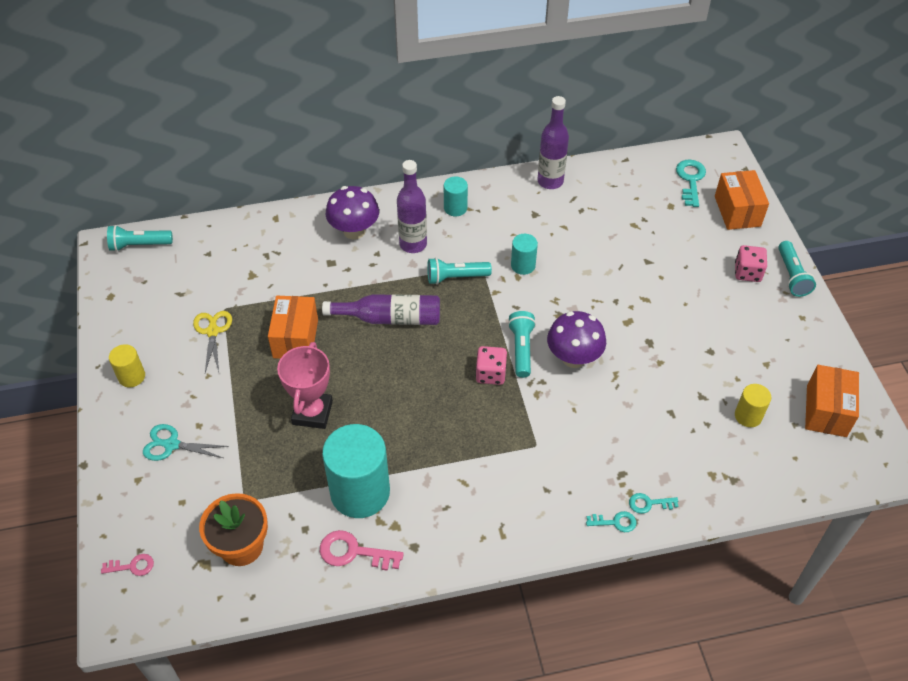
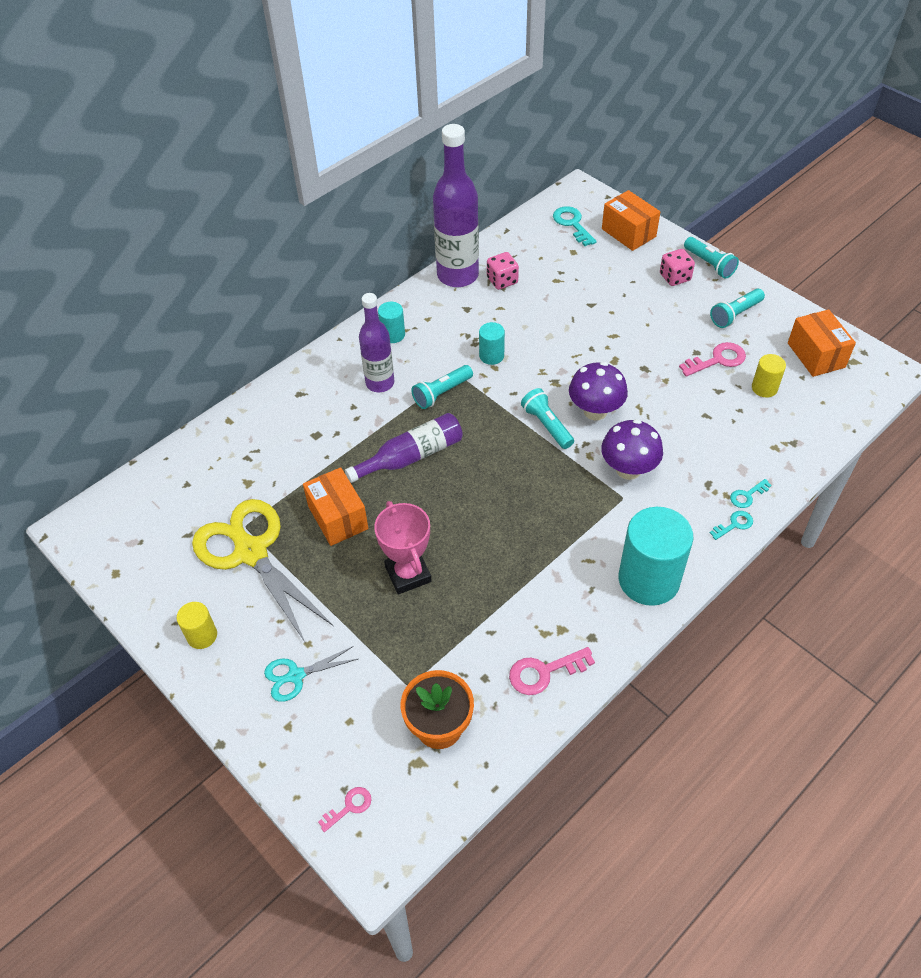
camera: 30 degrees left, 0 degrees up
turquoise flashlight [107,225,173,251] -> turquoise flashlight moved to [710,289,765,328]
yellow scissors [193,311,232,373] -> yellow scissors [192,499,333,642], size x2.10
turquoise cylinder [322,424,390,518] -> turquoise cylinder moved to [619,507,693,606]
purple mushroom [326,186,379,239] -> purple mushroom moved to [601,419,663,480]
pink dice [476,346,507,385] -> pink dice moved to [487,252,519,290]
purple bottle [537,96,569,189] -> purple bottle [433,124,479,287], size x1.58
none -> pink key [679,342,746,377]

